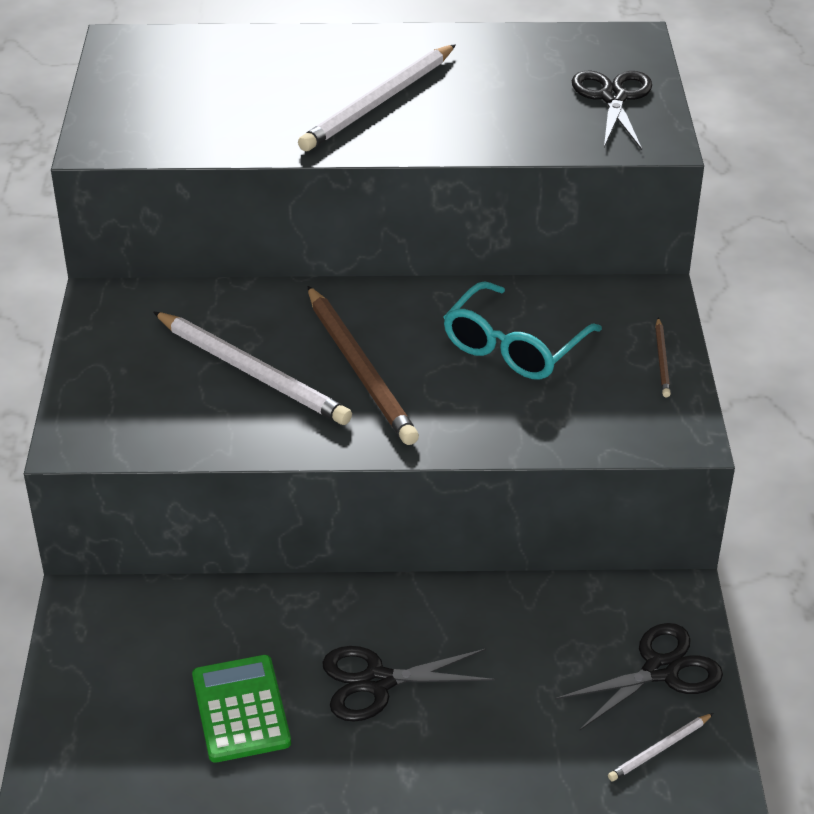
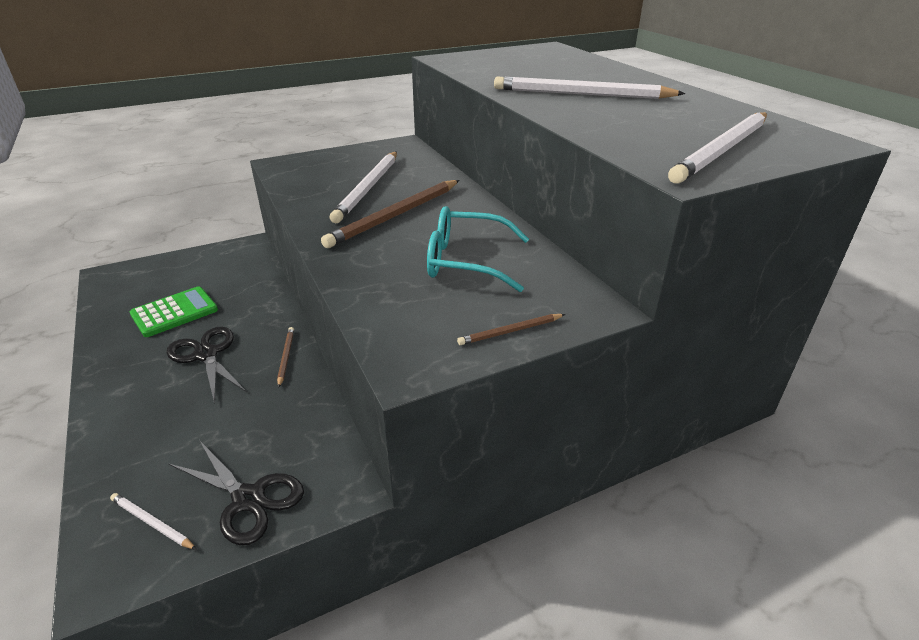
camera: 65 degrees right, 5 degrees down
black scissors [572,71,652,150] -> white pencil [668,112,767,184]
none -> brown pencil [277,327,294,388]

